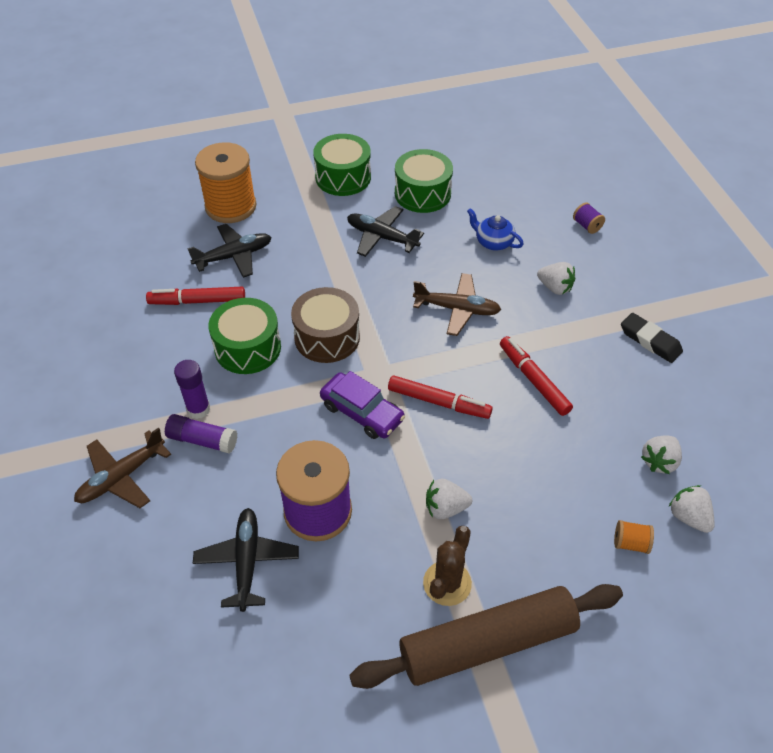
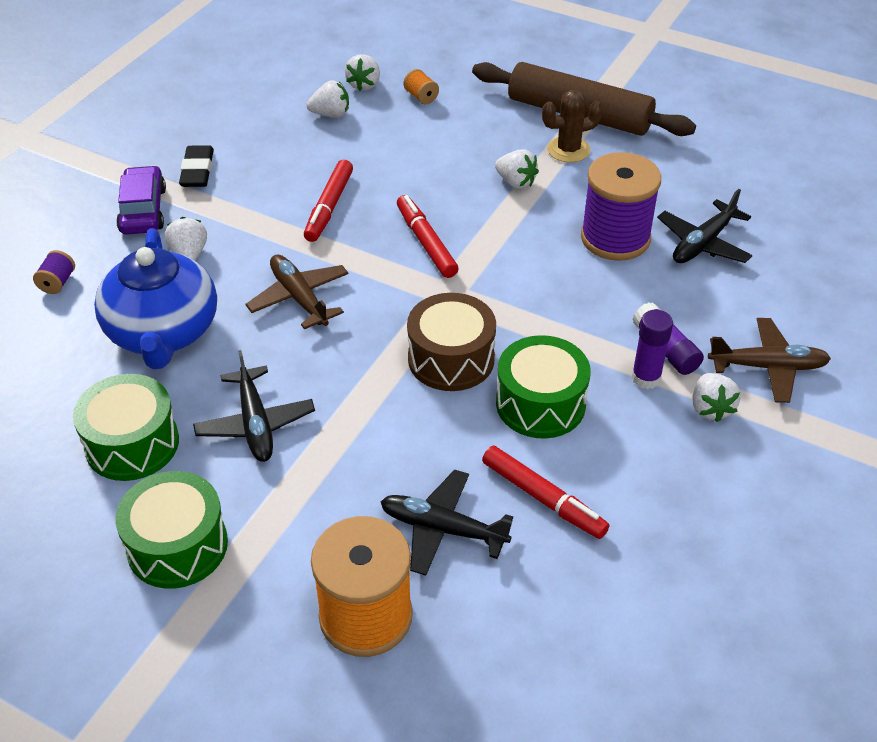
camera: 135 degrees left, 5 degrees down
purple car [320,371,405,439] -> purple car moved to [116,165,166,235]
blue teapot [467,208,524,250] -> blue teapot [94,228,217,369], size x2.14
none -> white strawberry [692,373,741,422]

